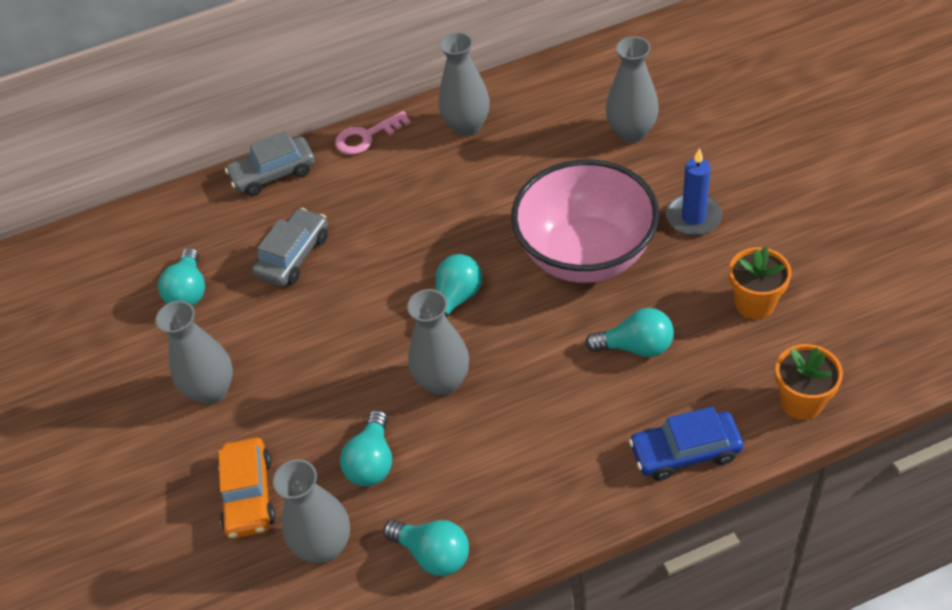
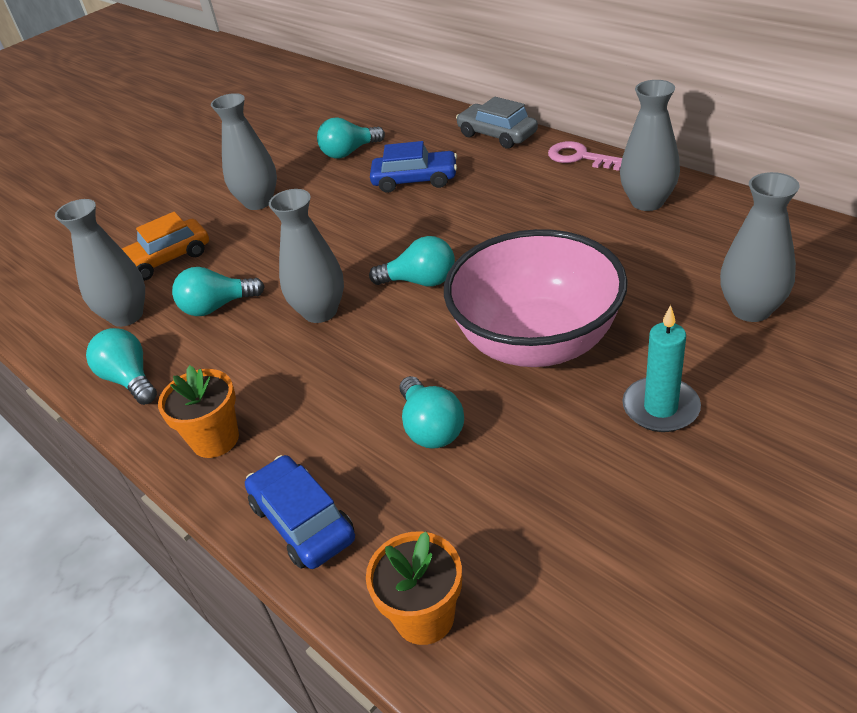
camera: 65 degrees right, 10 degrees down
grey car [252,208,328,287] -> blue car [370,141,457,193]
turquoise light bulb [383,520,469,576] -> turquoise light bulb turned 135 degrees clockwise [86,328,157,405]
blue candle [666,148,722,235] -> turquoise candle [622,305,701,432]
orange flower pot [729,247,792,319] -> orange flower pot moved to [158,365,239,458]

